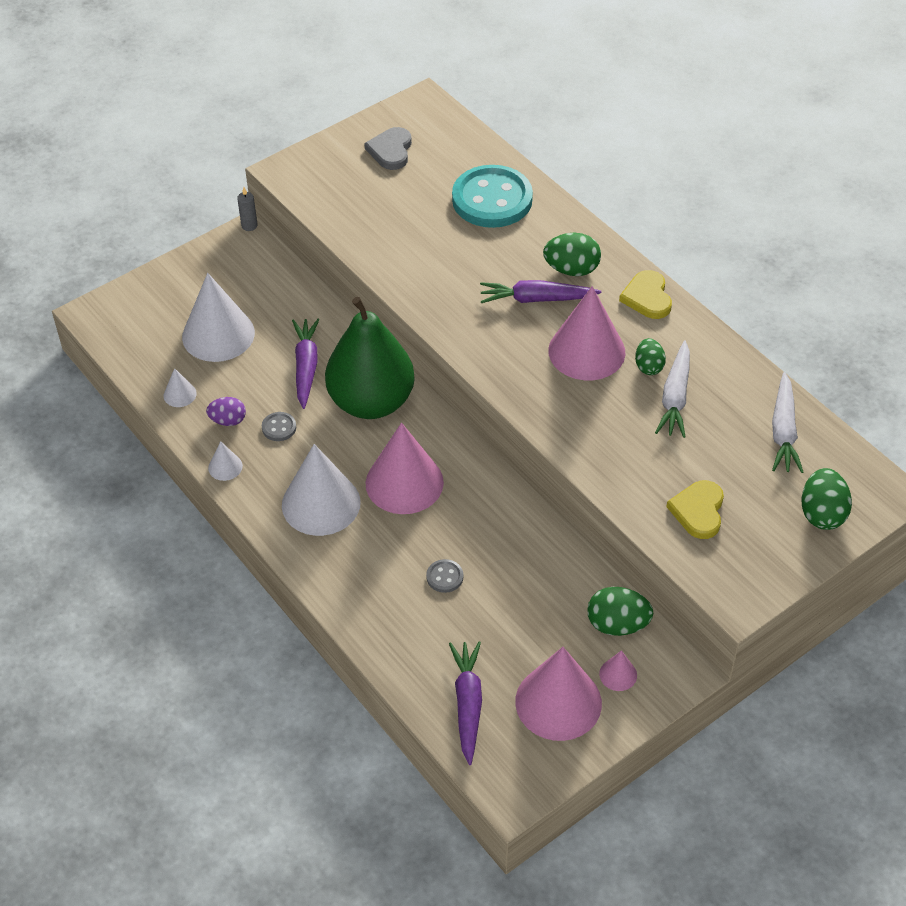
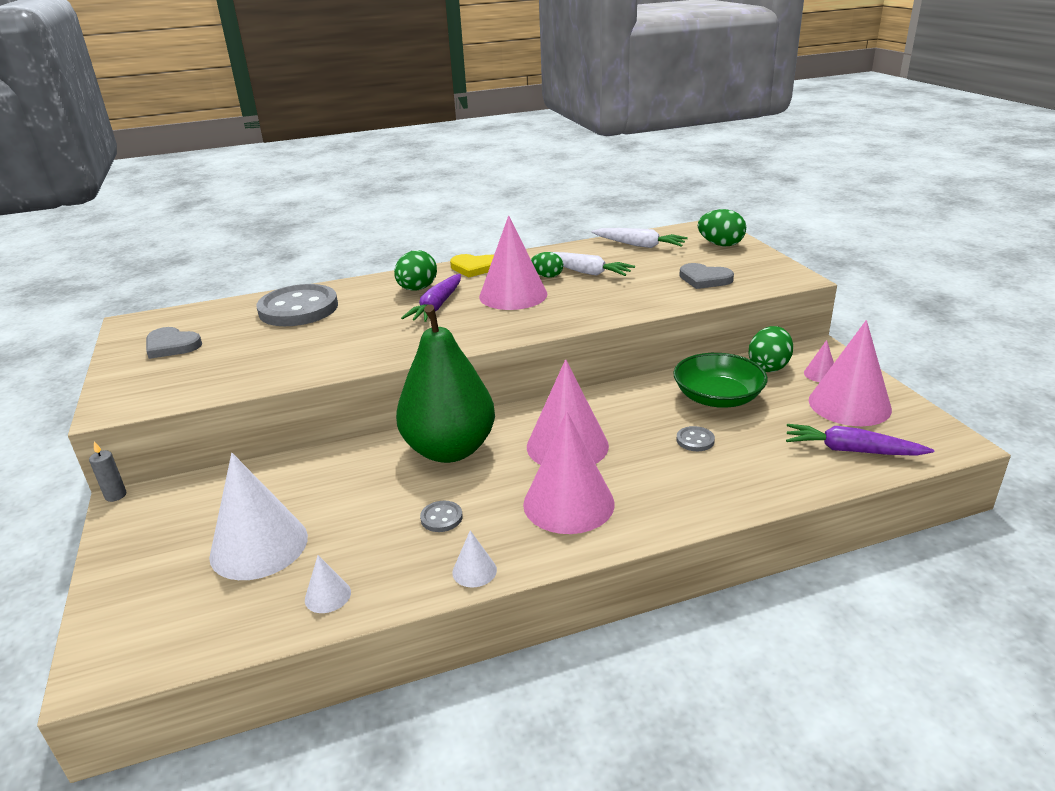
camera: 70 degrees left, 20 degrees down
purple egg [206,397,246,426] -> none
white cone [282,444,361,536] -> pink cone [523,411,615,534]
purple carrot [292,319,320,409] -> none
turquoise button [452,165,533,228] -> grey button [256,284,338,326]
yellow heart [666,480,724,539] -> grey heart [679,263,734,289]
none -> green bowl [673,353,768,408]

